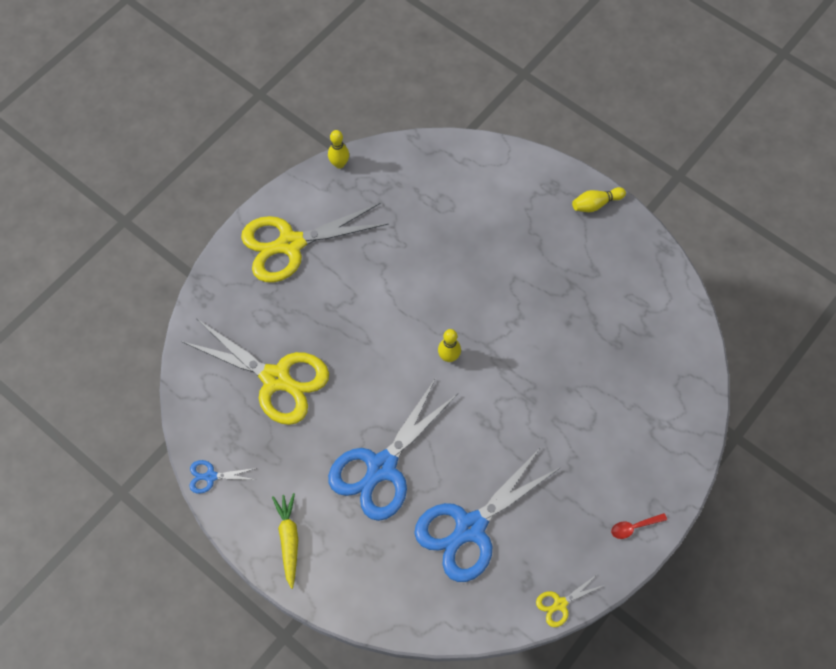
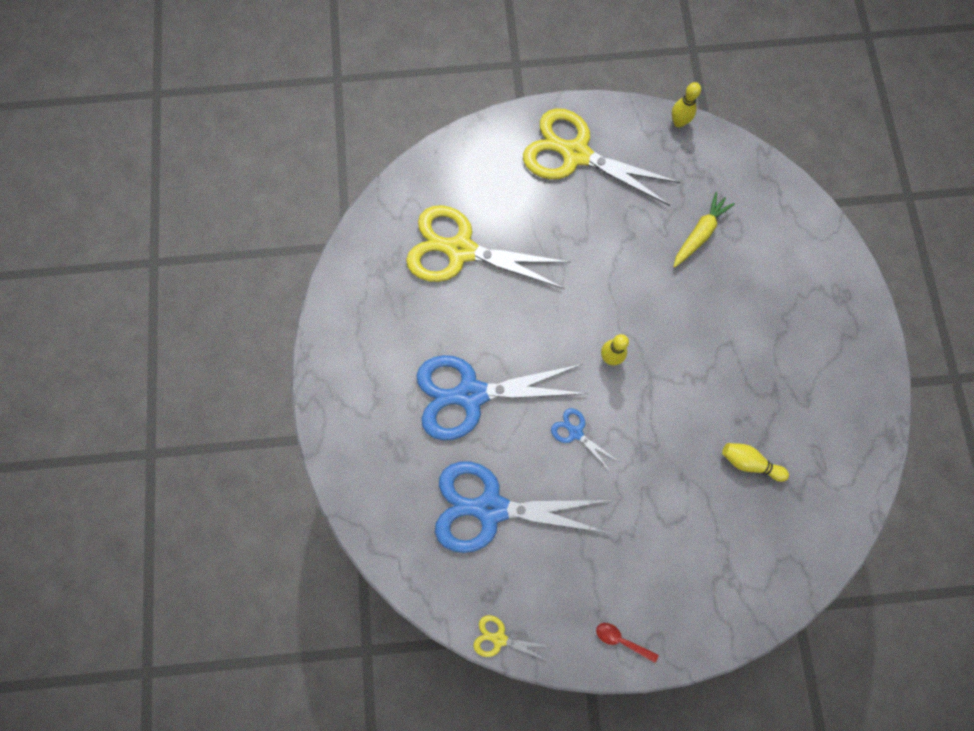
camera: 45 degrees right, 10 degrees up
yellow scissors [181,319,329,425] -> yellow scissors turned 120 degrees clockwise [406,205,571,289]
blue scissors [190,460,257,494] -> blue scissors moved to [551,408,618,471]
yellow carrot [272,493,298,589] -> yellow carrot moved to [673,192,735,268]
yellow bowling pin [572,187,626,212] -> yellow bowling pin moved to [722,443,789,482]

